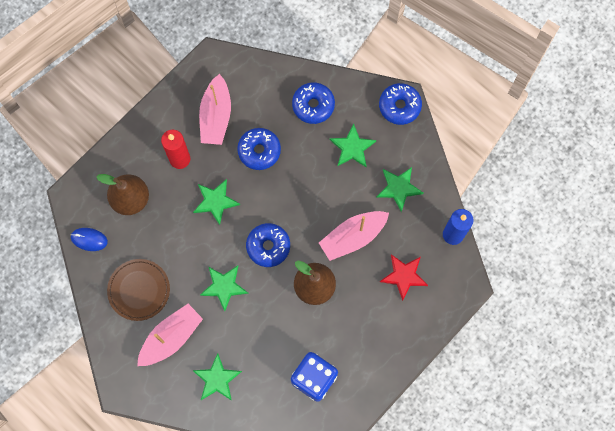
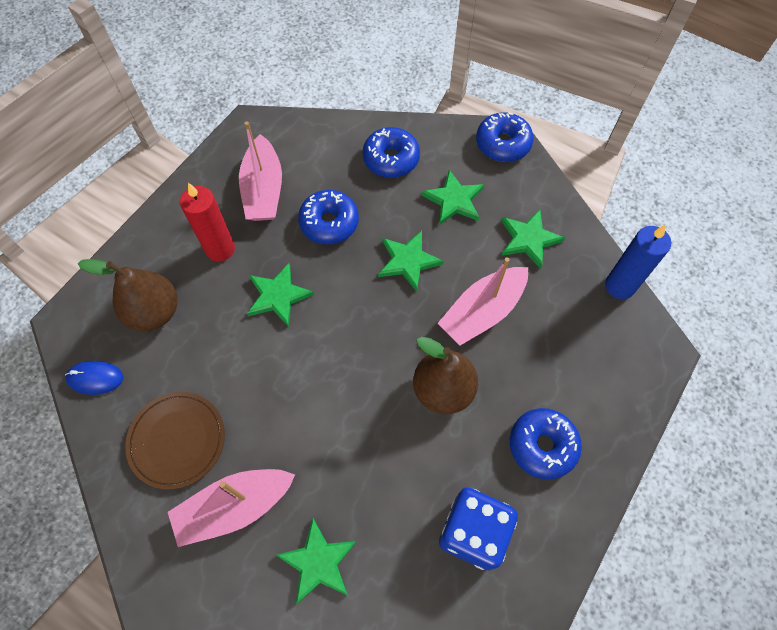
camera: 10 degrees left, 10 degrees down
pink boat [137,304,203,366] -> pink boat turned 150 degrees counterclockwise [168,469,295,547]
green star [200,266,249,311] -> green star moved to [378,231,444,292]
blue donut [246,223,290,267] -> blue donut moved to [510,408,582,480]
red star [380,254,428,301] -> none

